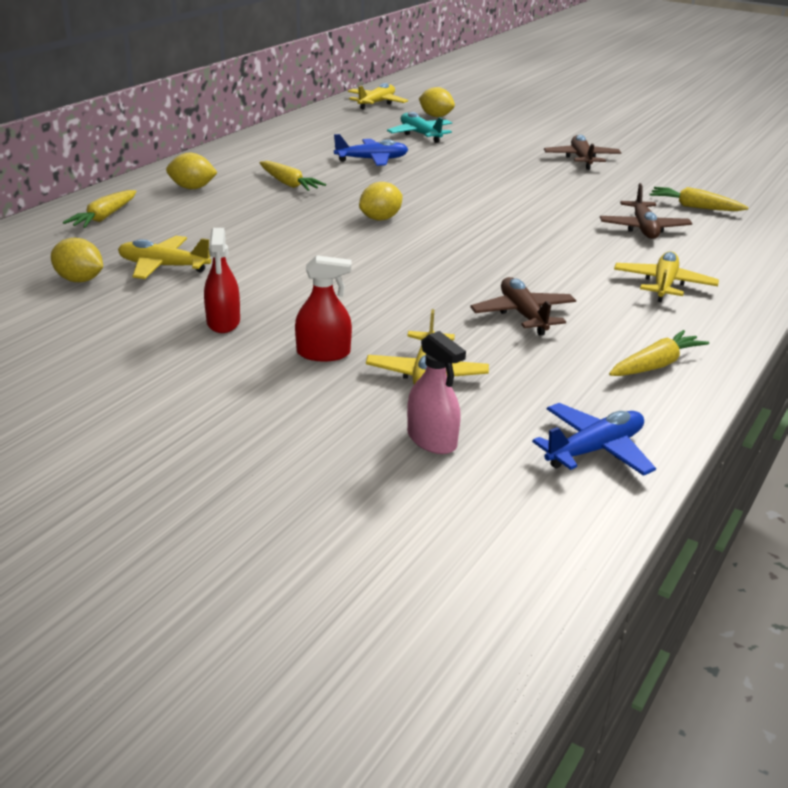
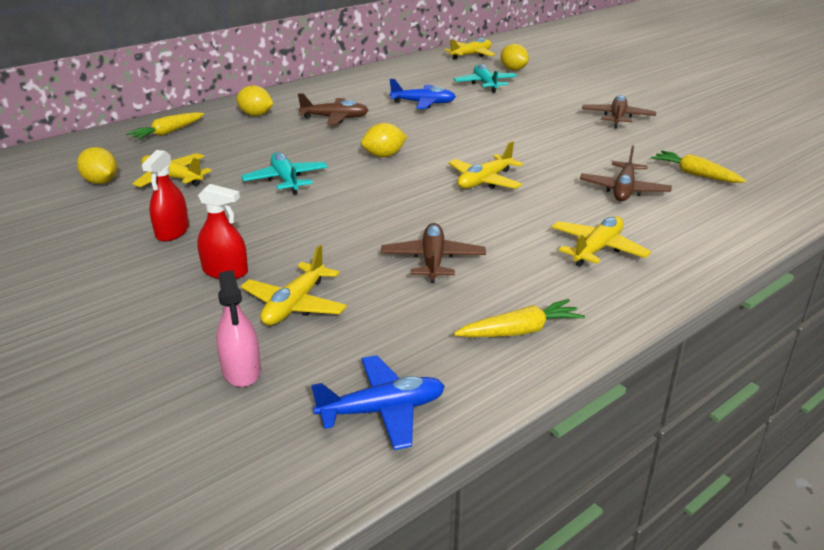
camera: 20 degrees right, 0 degrees up
yellow carrot [259,161,326,191] -> brown plane [298,93,369,125]
none -> turquoise plane [241,152,328,195]
none -> yellow plane [448,141,523,189]

